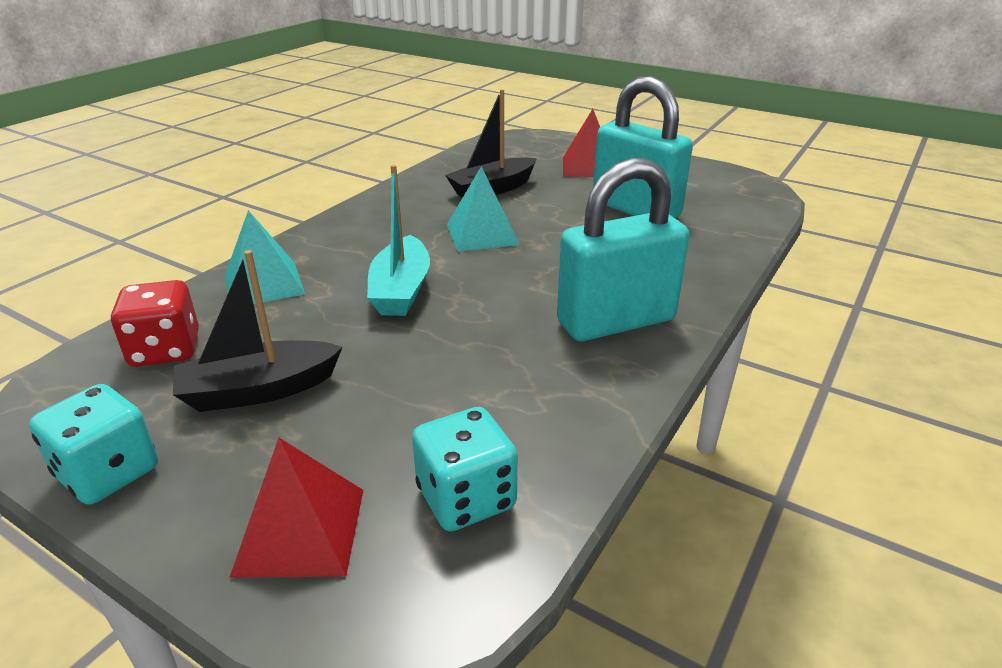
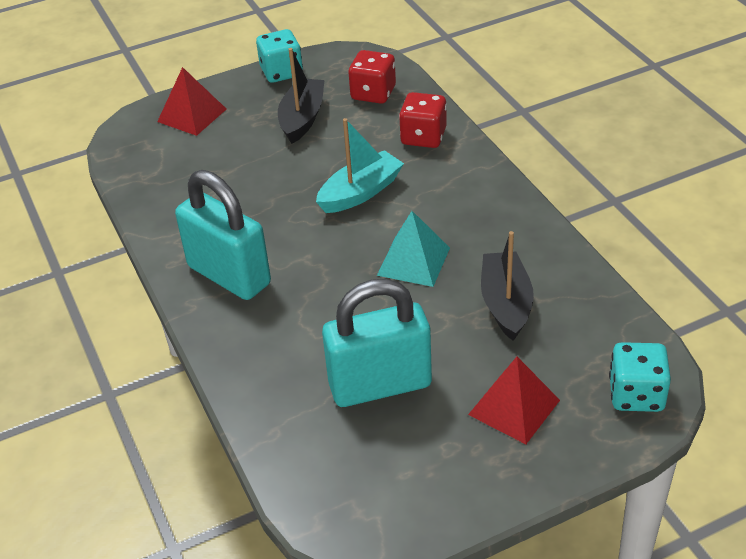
camera: 125 degrees right, 10 degrees up
turquoise pyramid [225,210,305,304] -> red dice [399,92,447,148]
turquoise boat [367,165,430,316] -> turquoise boat turned 105 degrees clockwise [316,118,404,213]
turquoise dice [412,407,518,531] -> turquoise dice moved to [609,342,671,412]
turquoise padlock [557,158,689,341] -> turquoise padlock turned 60 degrees counterclockwise [175,170,271,300]

